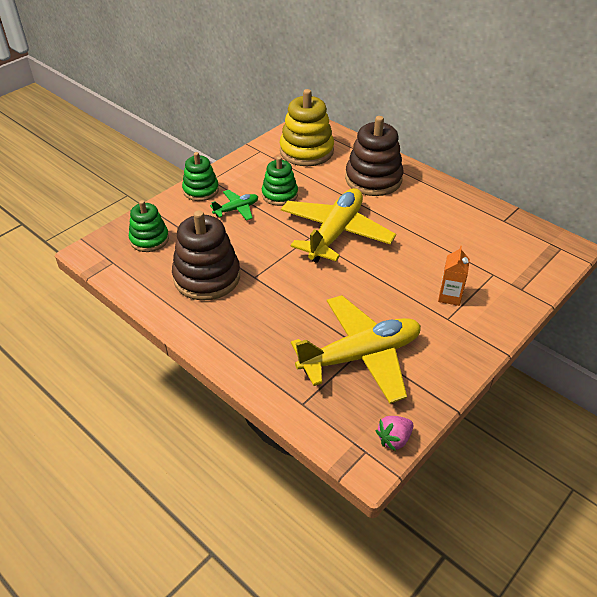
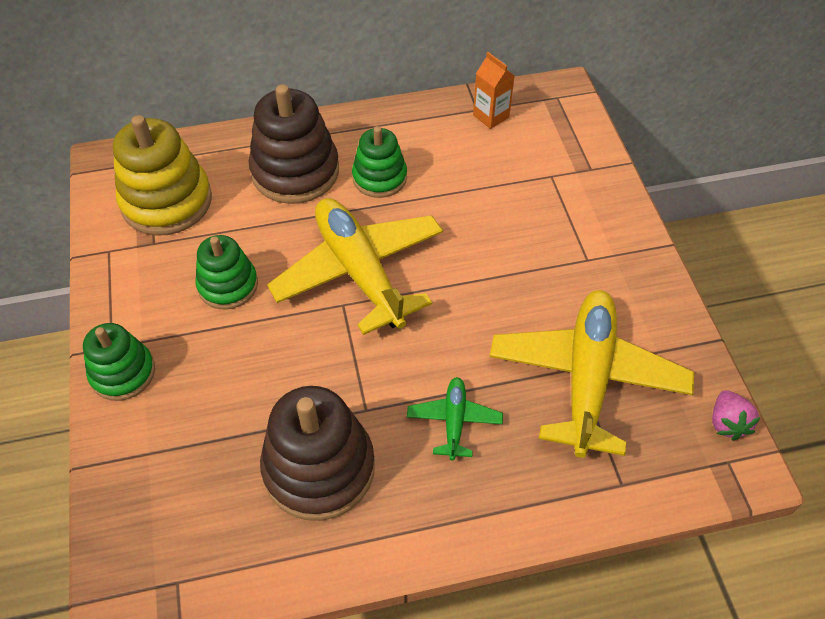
camera: 55 degrees left, 10 degrees up
green stacking toy [129,200,169,252] -> green stacking toy moved to [352,126,407,198]
green plane [210,190,258,221] -> green plane moved to [407,377,503,460]
orange carton [438,246,470,306] -> orange carton moved to [473,52,515,129]

